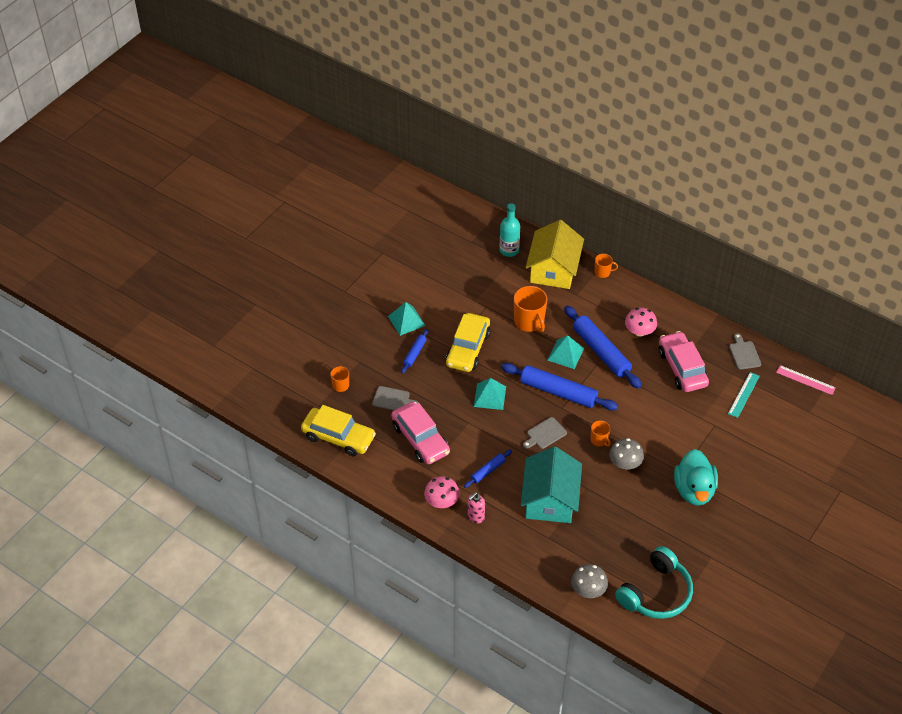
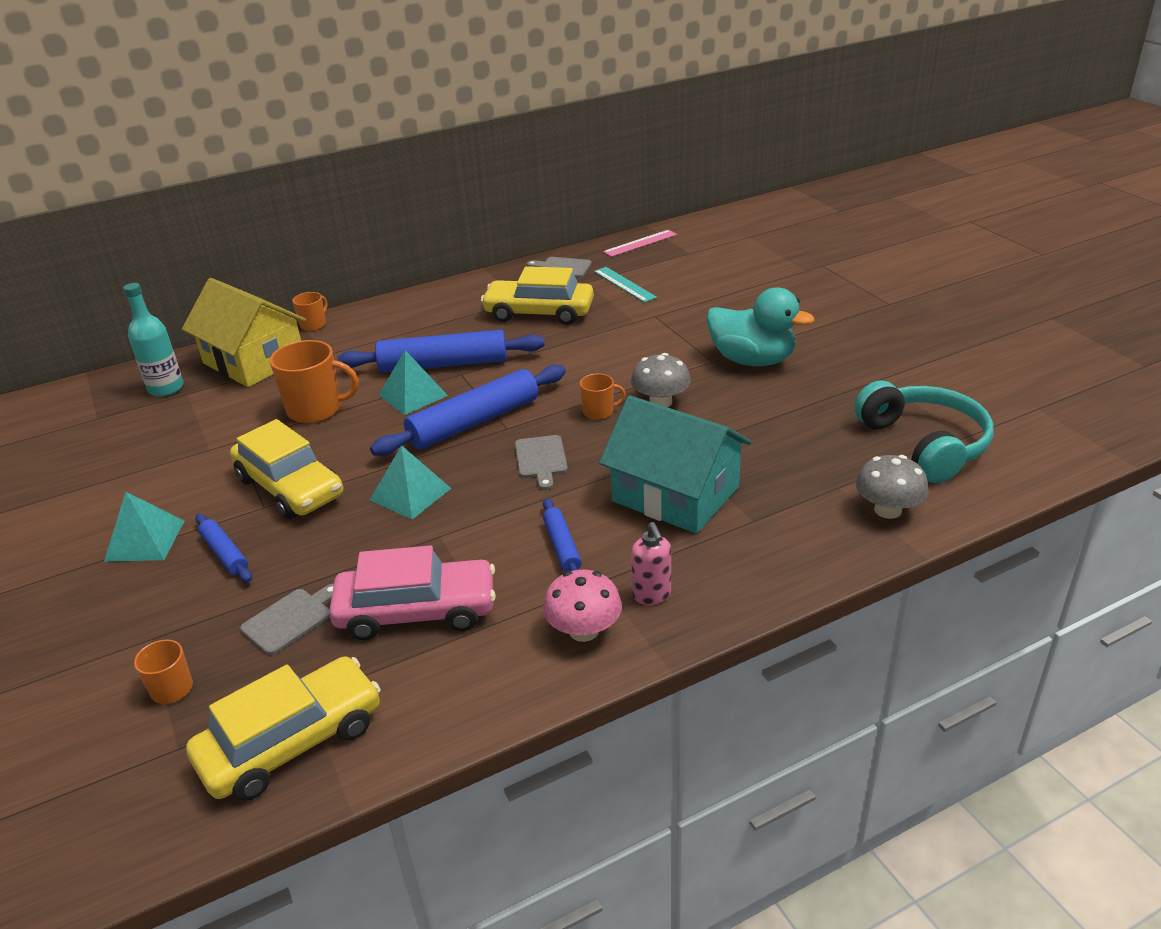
camera: 60 degrees left, 15 degrees down
pink mushroom [625,307,657,337] -> none
pink car [659,331,709,392] -> yellow car [481,266,594,325]

